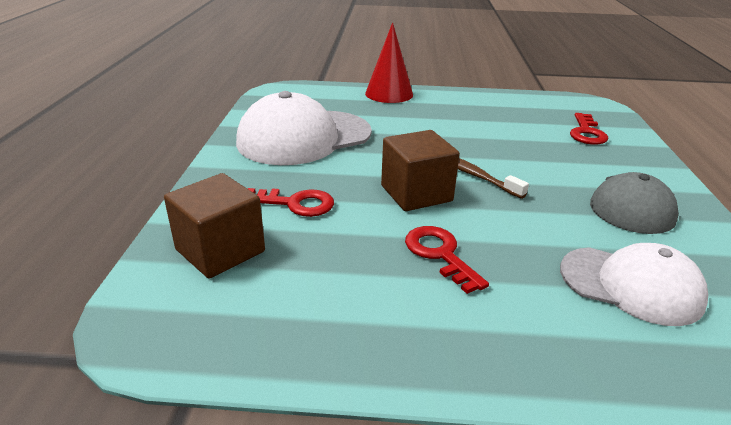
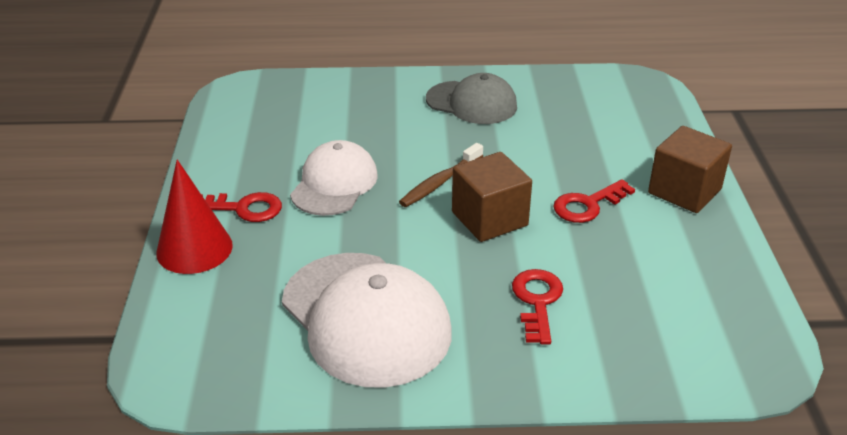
camera: 95 degrees left, 5 degrees up
brown cube [164,173,265,279] -> brown cube moved to [648,126,732,213]
white cap [560,243,708,326] -> white cap moved to [290,140,378,216]
red key [570,113,608,145] -> red key moved to [201,192,282,222]

